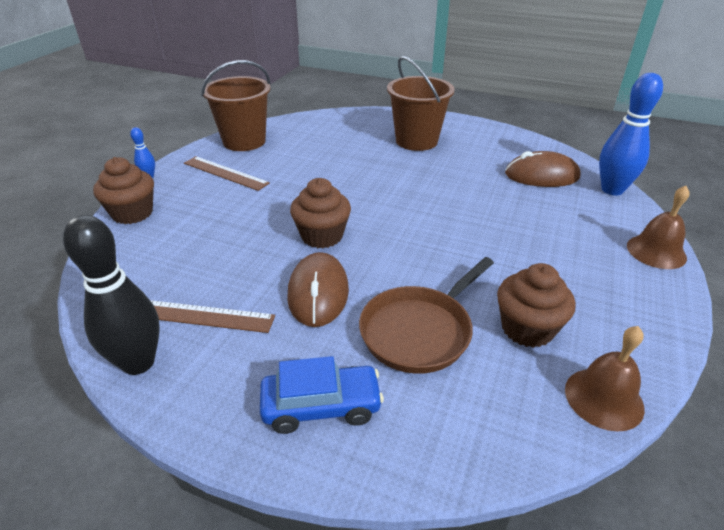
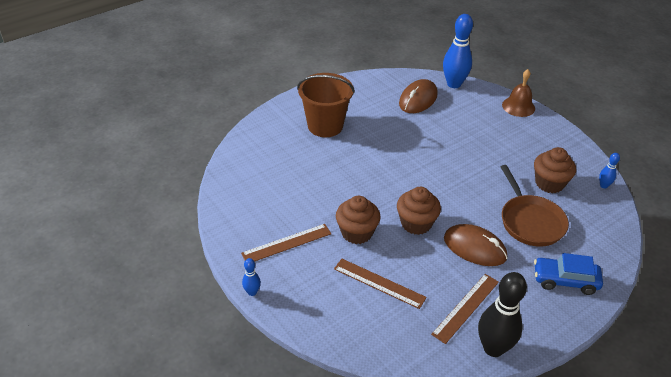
camera: 60 degrees left, 5 degrees up
brown cupcake [93,157,154,224] -> brown cupcake moved to [336,196,380,244]
brown bucket [201,60,271,151] -> none
blue car [260,356,384,434] -> blue car turned 105 degrees counterclockwise [534,253,603,295]
brown bell [565,326,645,432] -> blue bowling pin [599,153,620,188]
none -> brown ruler [334,259,427,309]

